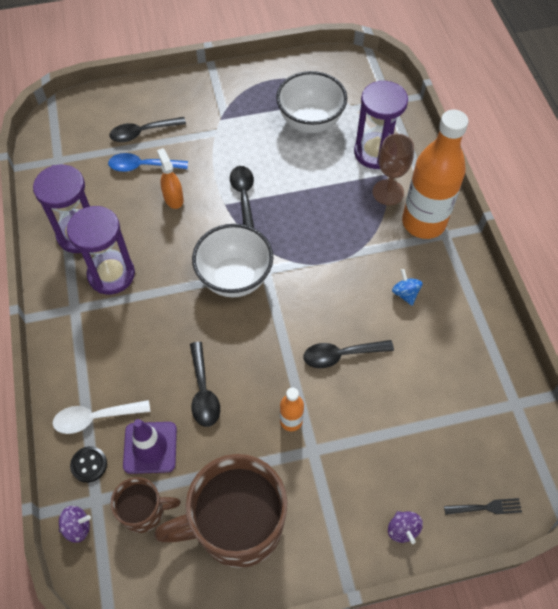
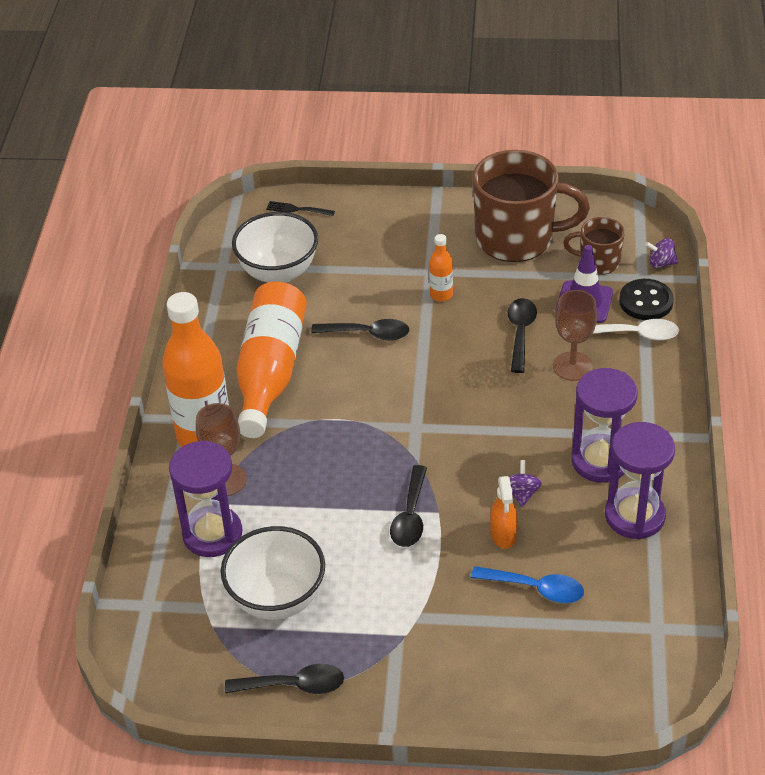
camera: 160 degrees left, 15 degrees down
black button [70,446,107,483] -> black button [619,279,674,320], size x1.52
black spoon [109,117,186,142] -> black spoon moved to [225,664,344,694]
white bowl [192,224,273,297] -> white bowl moved to [232,212,318,283]
purple spinning top [388,511,423,544] -> purple spinning top moved to [509,460,542,507]
blue spinning top [392,269,423,306] -> orange bottle [236,282,307,438]
none -> brown goblet [553,290,597,381]

